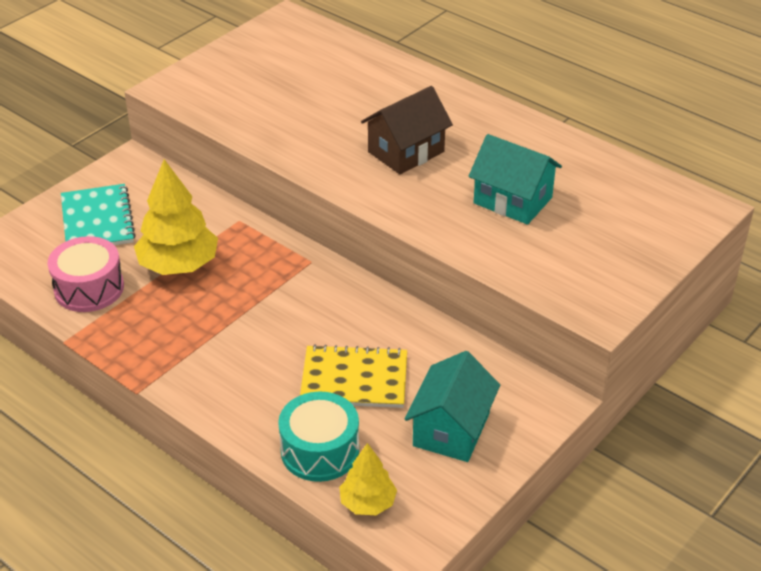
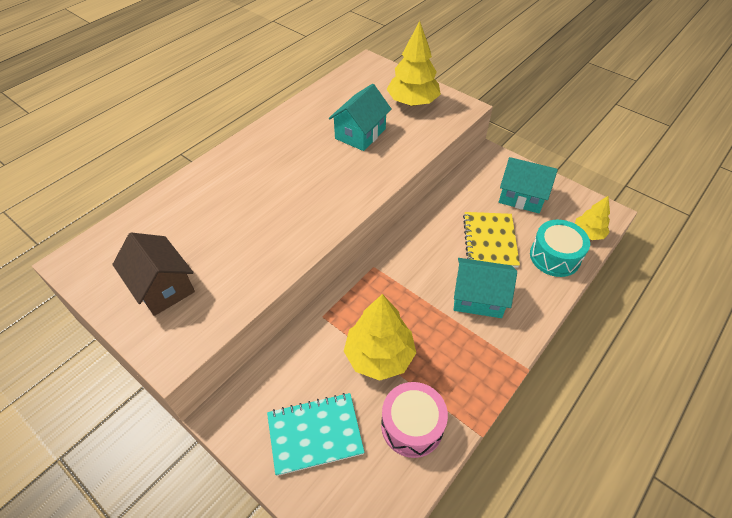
camera: 90 degrees left, 10 degrees up
brown house [361,86,453,174] -> brown house moved to [112,232,195,316]
none -> yellow tree [387,21,441,106]
none -> turquoise house [453,258,517,318]

